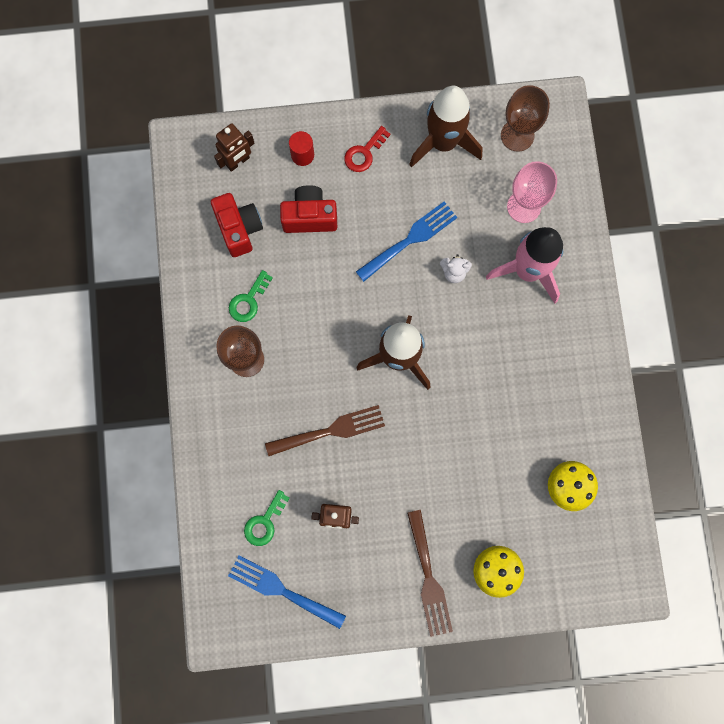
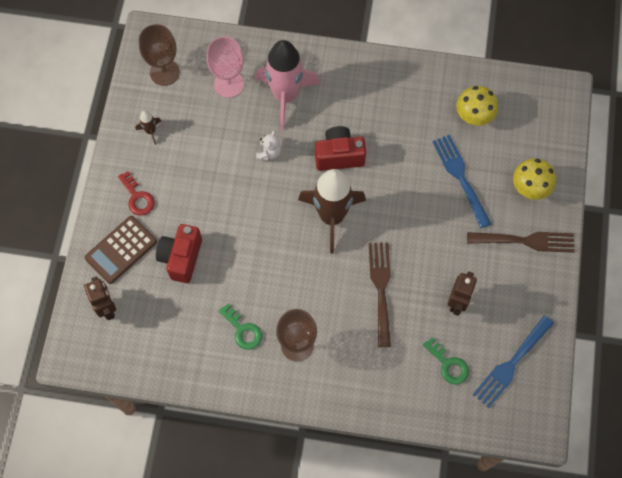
camera: 75 degrees left, 10 degrees down
red camera [211,193,263,257] -> red camera moved to [315,126,366,171]
red cylinder [289,131,314,166] -> brown calculator [84,216,157,284]
blue fork [356,202,457,282] -> blue fork moved to [432,134,491,228]
brown rocket [409,86,482,168] -> brown rocket [136,111,161,145], size x0.41

